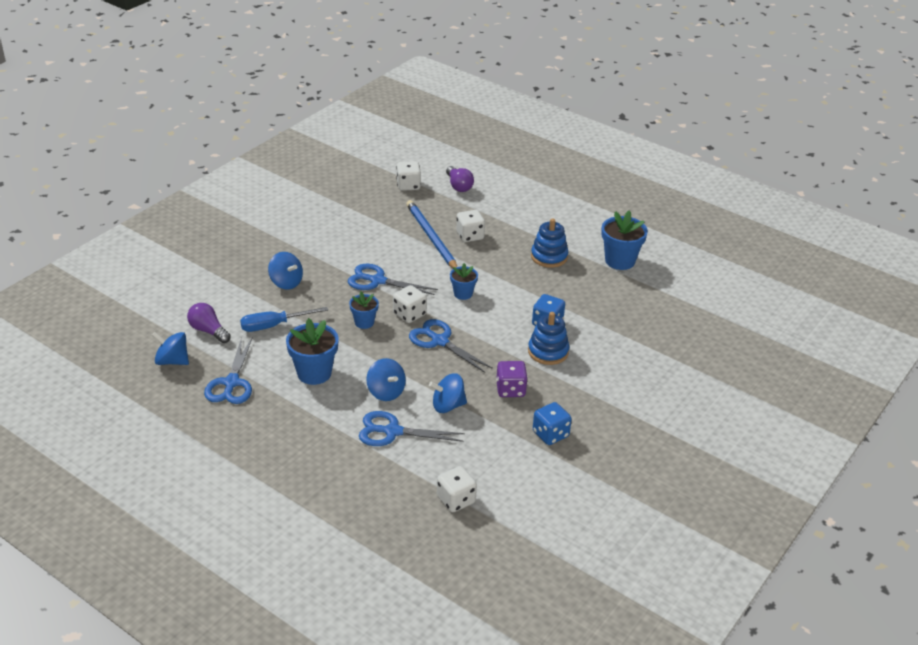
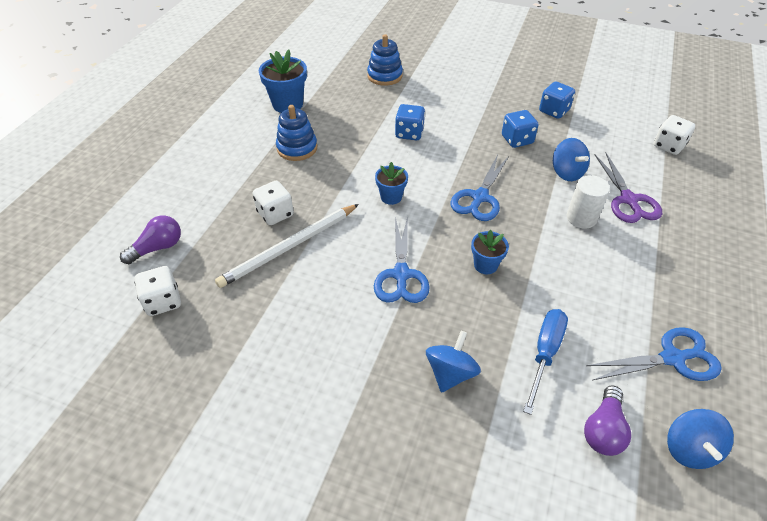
camera: 105 degrees left, 10 degrees up
blue screwdriver [240,307,328,332] -> blue screwdriver turned 120 degrees counterclockwise [523,309,568,415]
blue flower pot [286,318,339,385] -> none
blue scissors [359,411,465,446] -> purple scissors [595,153,662,223]
blue spinning top [366,358,406,401] -> white cylinder [567,175,610,229]
white dice [393,285,427,323] -> none
blue pencil [406,200,457,268] -> white pencil [215,204,359,288]
purple dice [496,361,528,397] -> blue dice [502,110,538,148]
blue stacking toy [528,312,569,365] -> blue stacking toy moved to [367,34,403,86]

